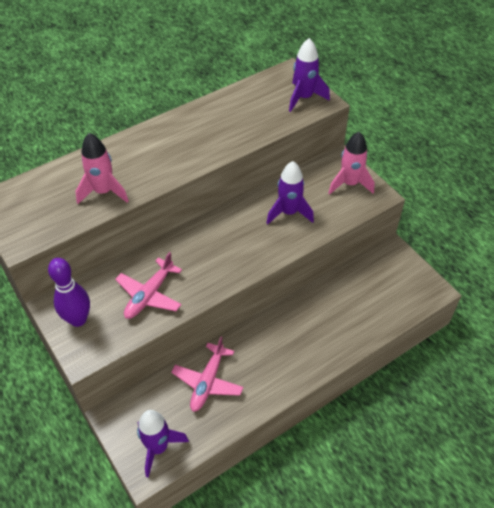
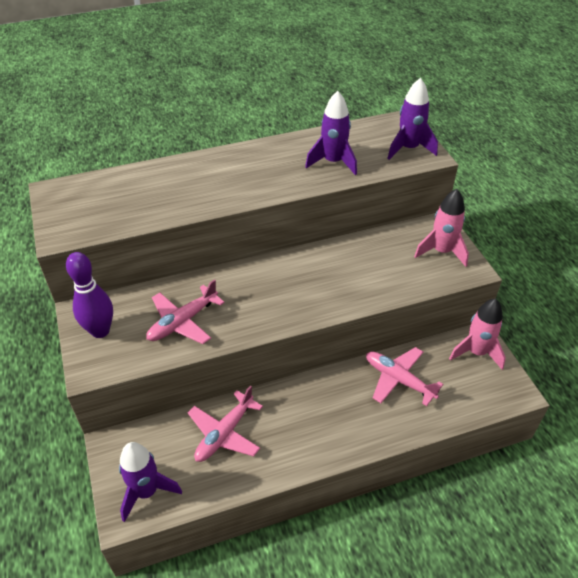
camera: 15 degrees right, 5 degrees down
pink rocket [75,133,129,204] -> pink rocket moved to [449,298,506,370]
purple rocket [267,161,314,224] -> purple rocket moved to [305,91,357,175]
none -> pink plane [366,347,443,406]

